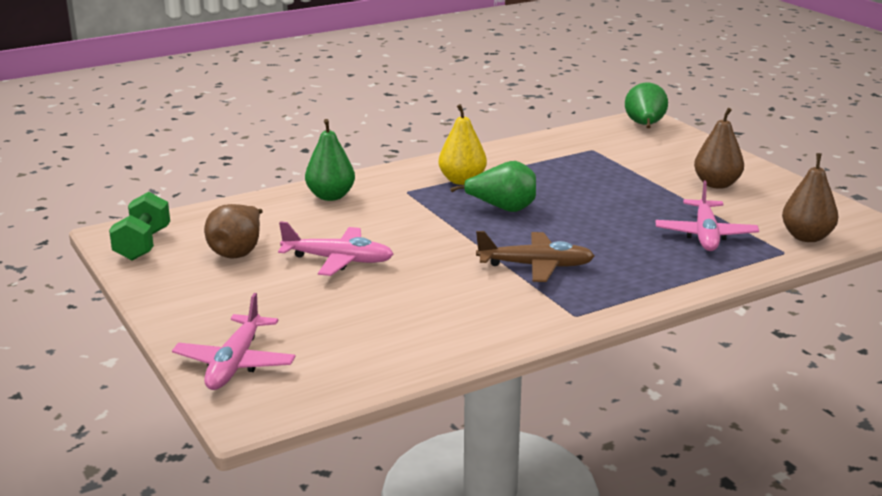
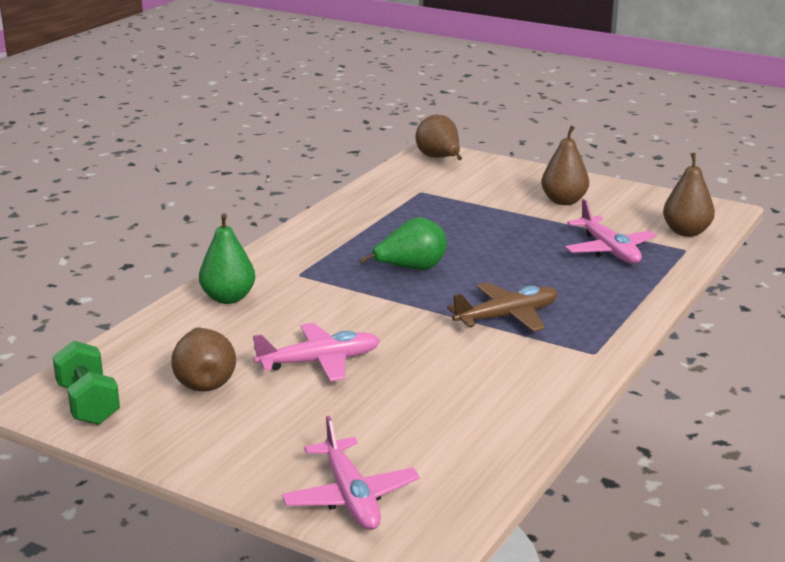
camera: 30 degrees left, 0 degrees up
yellow pear [438,104,487,185] -> none
green pear [625,83,668,128] -> brown pear [415,115,462,160]

